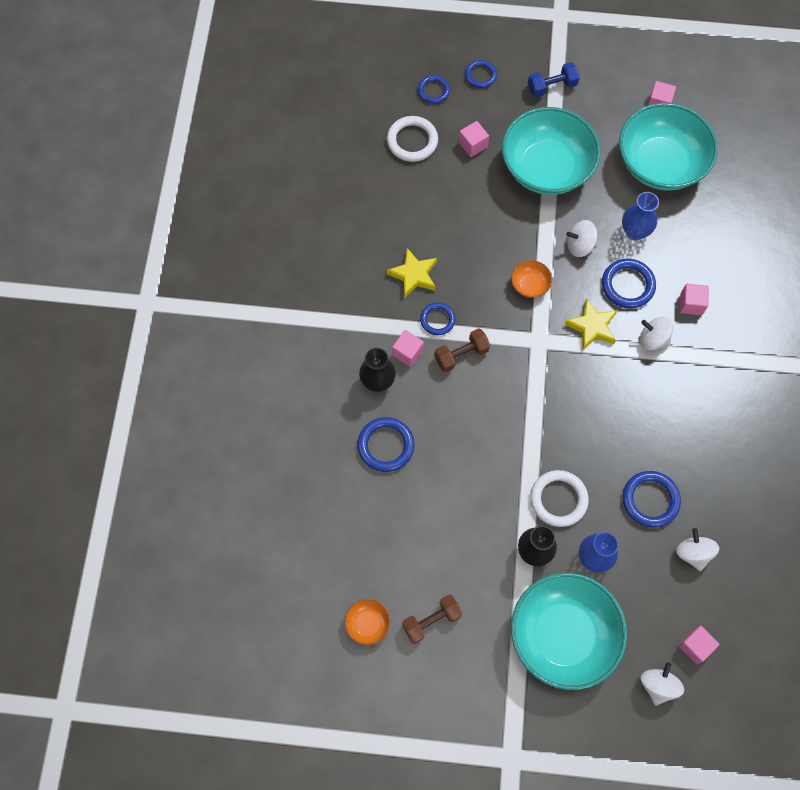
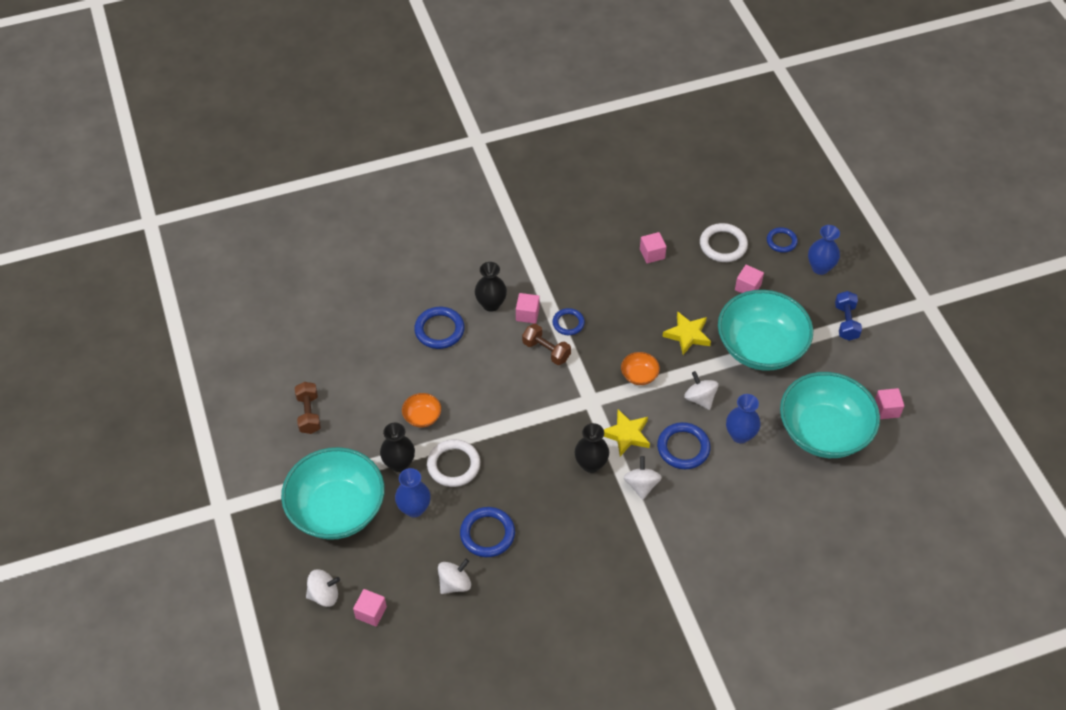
camera: 65 degrees right, 15 degrees down
orange bowl [345,599,390,645] -> orange bowl moved to [402,393,441,428]
yellow star [387,248,437,298] -> yellow star moved to [662,311,711,355]
brown dumbbell [402,594,462,644] -> brown dumbbell turned 45 degrees clockwise [295,382,321,434]
blue ring [465,60,497,88] -> blue vase [808,225,840,275]
blue dumbbell [528,62,580,98] -> blue dumbbell turned 45 degrees clockwise [835,291,862,341]
pink cube [680,284,709,315] -> pink cube moved to [640,232,667,264]
none -> black vase [575,423,609,473]

